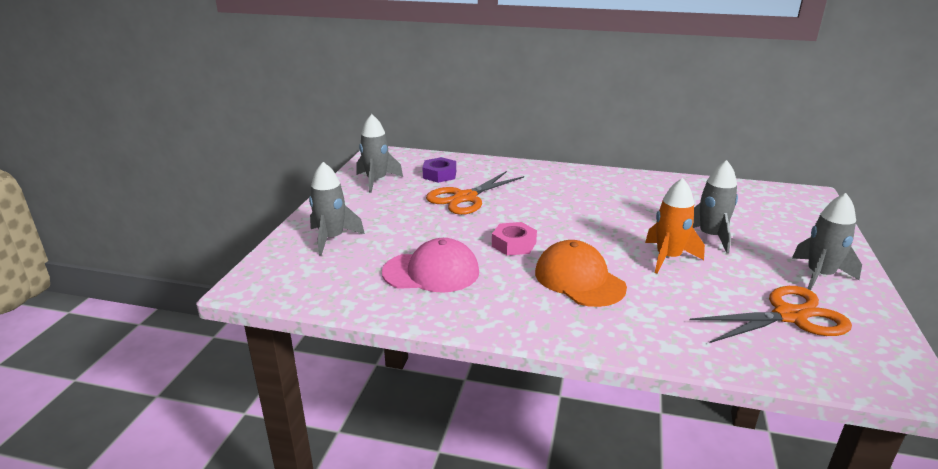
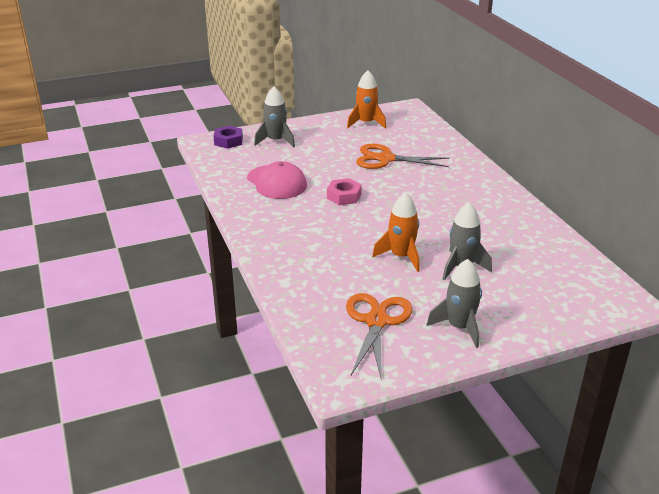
camera: 55 degrees right, 5 degrees up
grey rocket [356,114,403,193] -> orange rocket [347,70,386,129]
purple nut [422,157,456,183] -> purple nut moved to [214,126,243,149]
orange cap [535,240,627,307] -> none
orange scissors [689,286,852,343] -> orange scissors turned 120 degrees counterclockwise [346,293,412,380]

